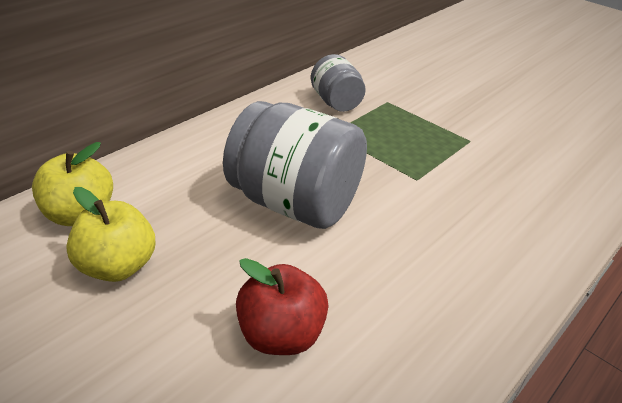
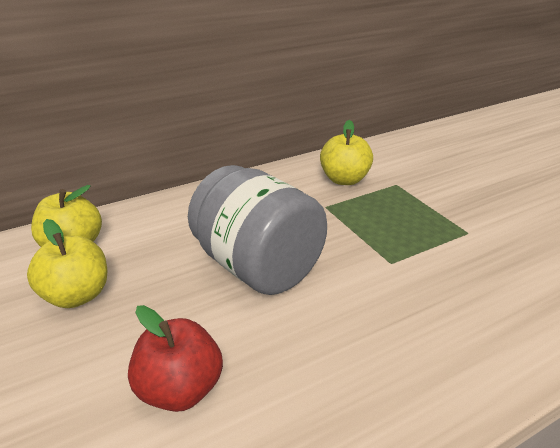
camera: 20 degrees right, 5 degrees down
grey jar [311,54,366,112] -> yellow apple [320,120,373,185]

